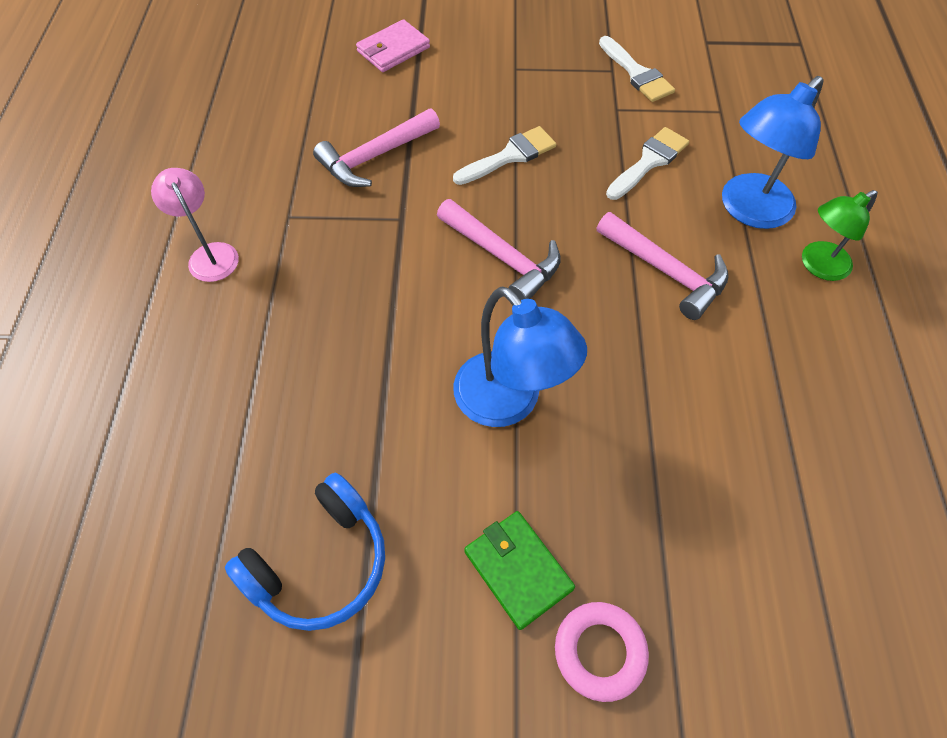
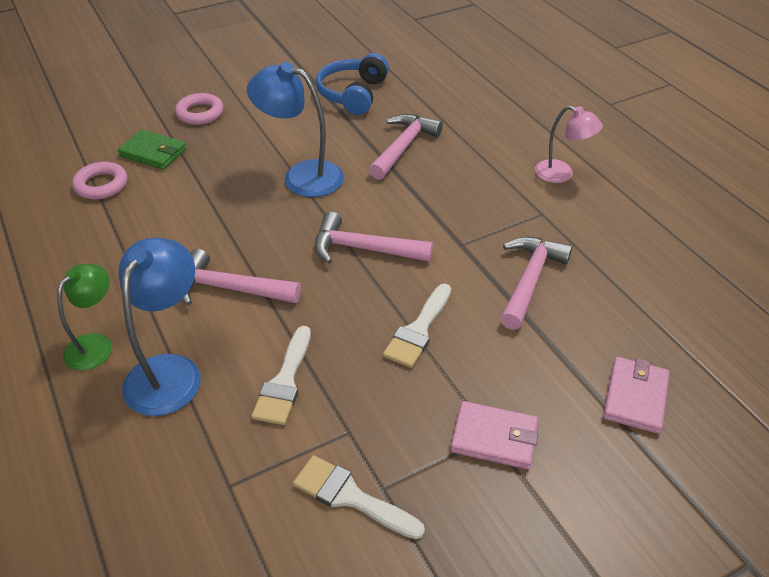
camera: 150 degrees right, 15 degrees down
green wallet [464,511,575,630] -> green wallet moved to [117,129,187,169]
none -> pink ring [72,162,127,199]
none -> pink hammer [368,114,443,180]
none -> pink wallet [451,401,538,469]

